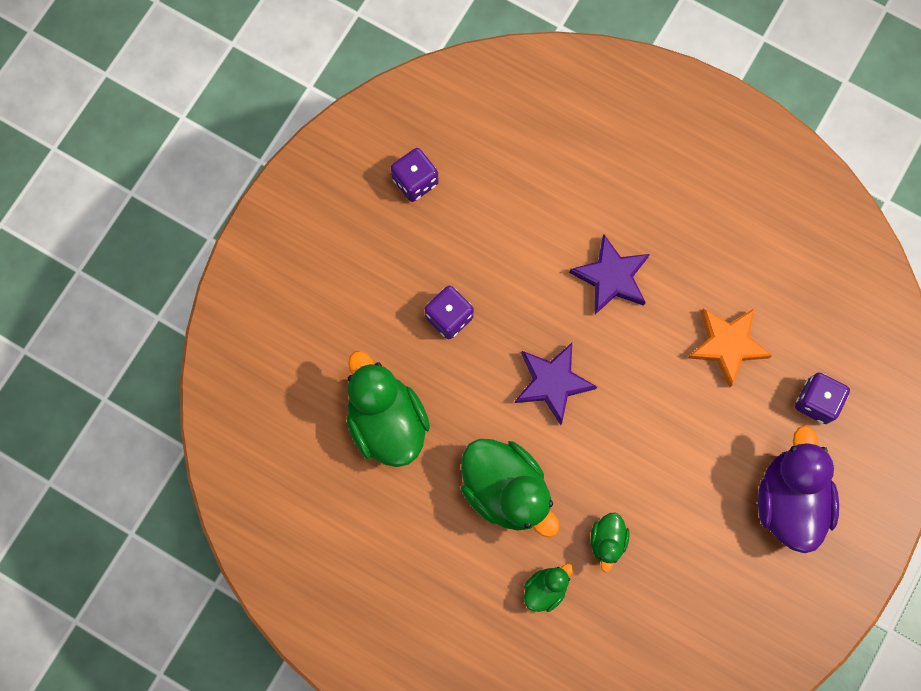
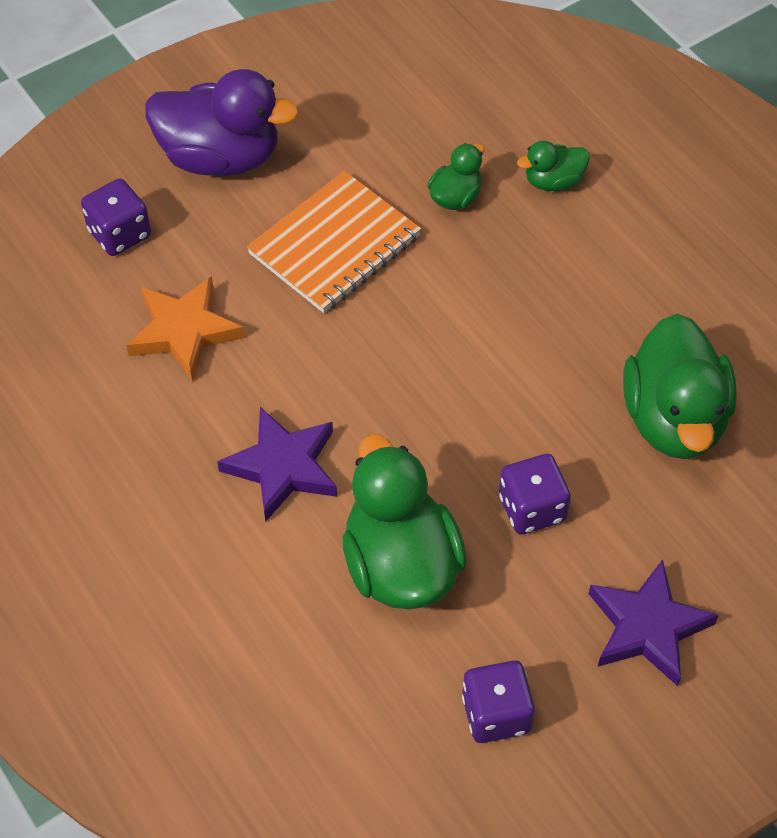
camera: 155 degrees left, 20 degrees down
green duck [461,439,559,537] -> green duck moved to [342,434,467,609]
purple star [515,343,597,425] -> purple star moved to [589,559,719,686]
purple duck [758,426,839,553] -> purple duck turned 105 degrees counterclockwise [145,69,299,177]
none -> orange notebook [247,171,421,313]

